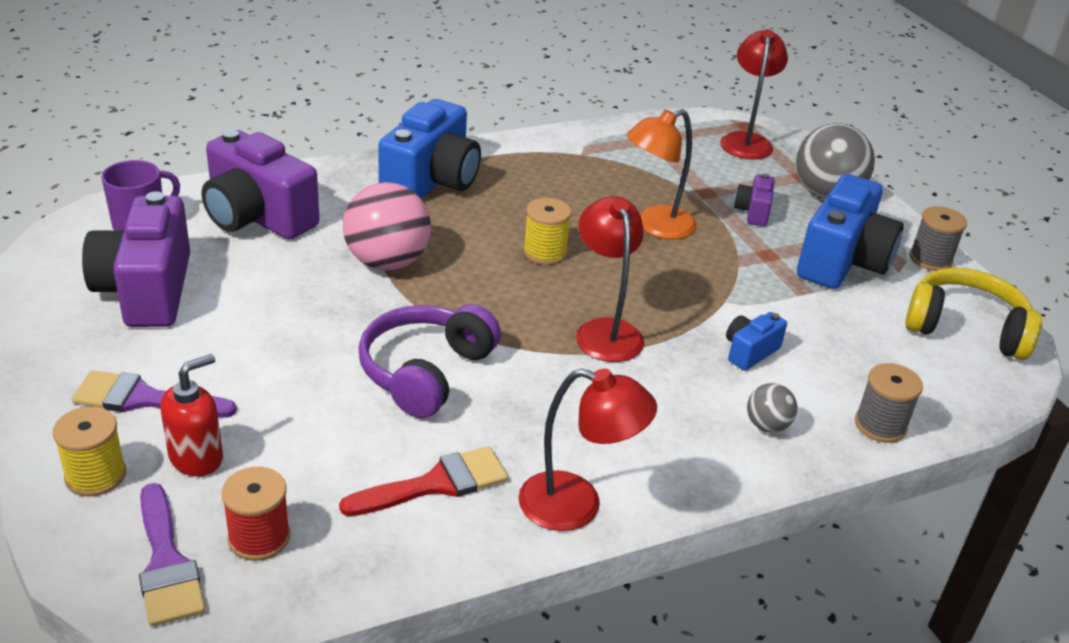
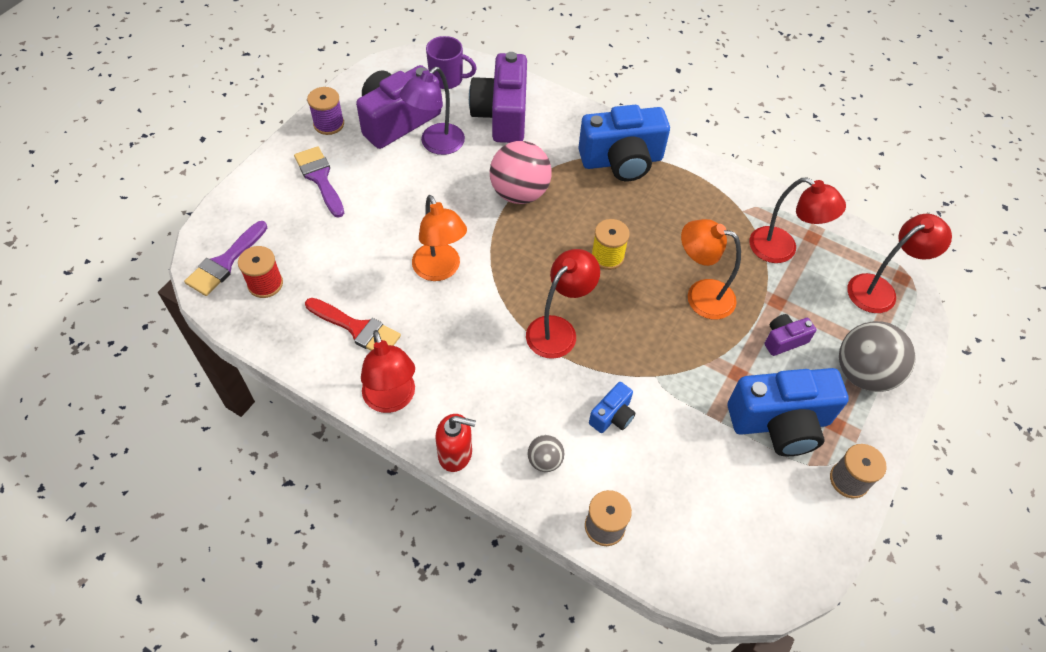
camera: 55 degrees right, 20 degrees up
yellow spool [53,407,126,497] -> none
red soap dispenser [160,354,223,476] -> red soap dispenser moved to [435,414,476,472]
purple headphones [359,304,501,418] -> orange lamp [412,195,467,281]
blue camera [726,312,787,371] -> blue camera turned 120 degrees clockwise [589,382,635,433]
yellow headphones [905,268,1042,360] -> none
none -> purple spool [307,87,344,135]
none -> purple lamp [400,67,465,155]
none -> red lamp [749,177,846,263]

